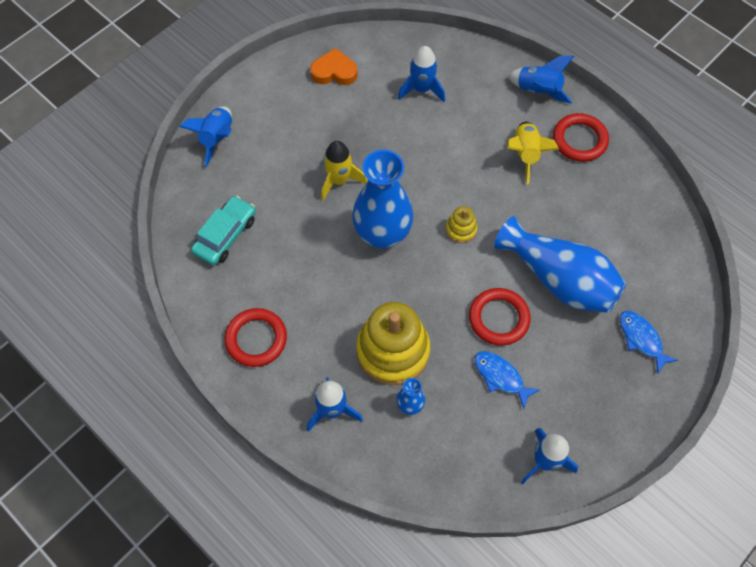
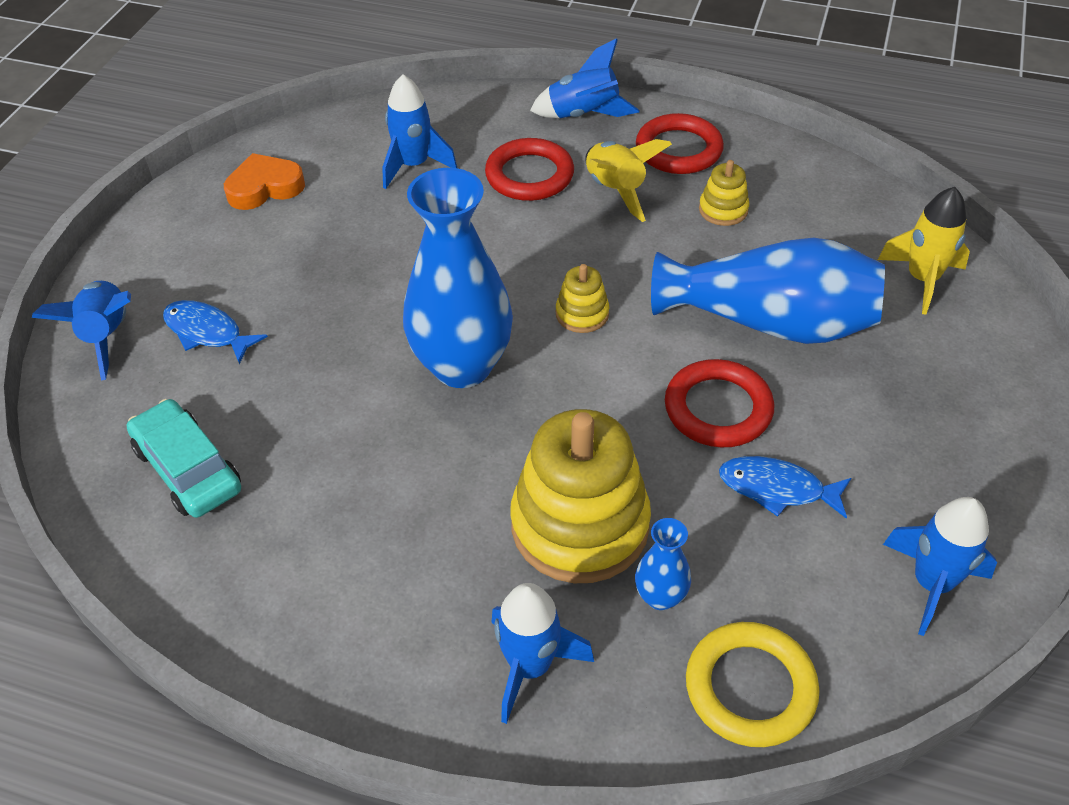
camera: 25 degrees left, 15 degrees down
turquoise car [191,196,256,265] -> turquoise car turned 45 degrees counterclockwise [127,399,241,518]
red ring [225,308,287,367] -> red ring moved to [485,138,574,201]
yellow rocket [321,141,367,201] -> yellow rocket moved to [878,187,970,315]
blue fish [620,311,678,373] -> blue fish moved to [163,300,268,364]
none -> yellow ring [686,622,820,747]
none -> yellow stacking toy [699,160,750,226]

